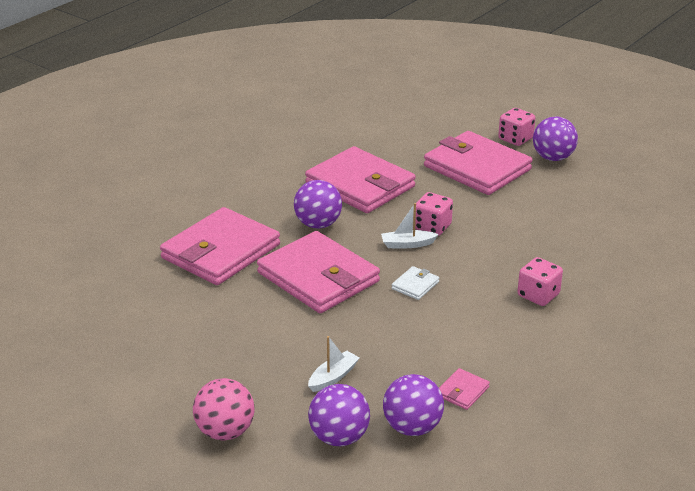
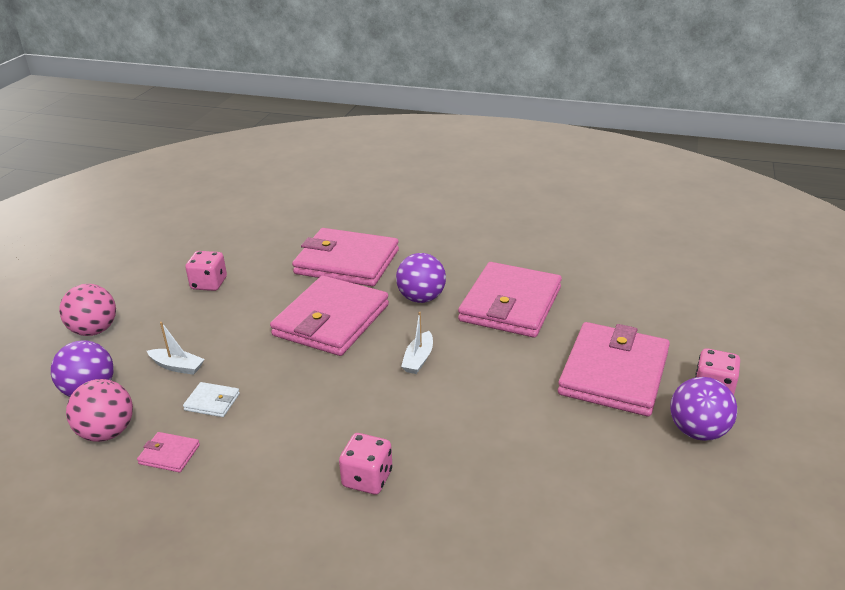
camera: 70 degrees right, 0 degrees up
white boat [381,203,439,248] -> white boat turned 135 degrees counterclockwise [401,312,433,374]
purple ball [383,374,444,436] -> pink ball [66,379,133,442]
white wallet [391,266,439,300] -> white wallet moved to [183,382,240,417]
pink dice [415,192,453,236] -> pink dice moved to [185,251,227,291]

